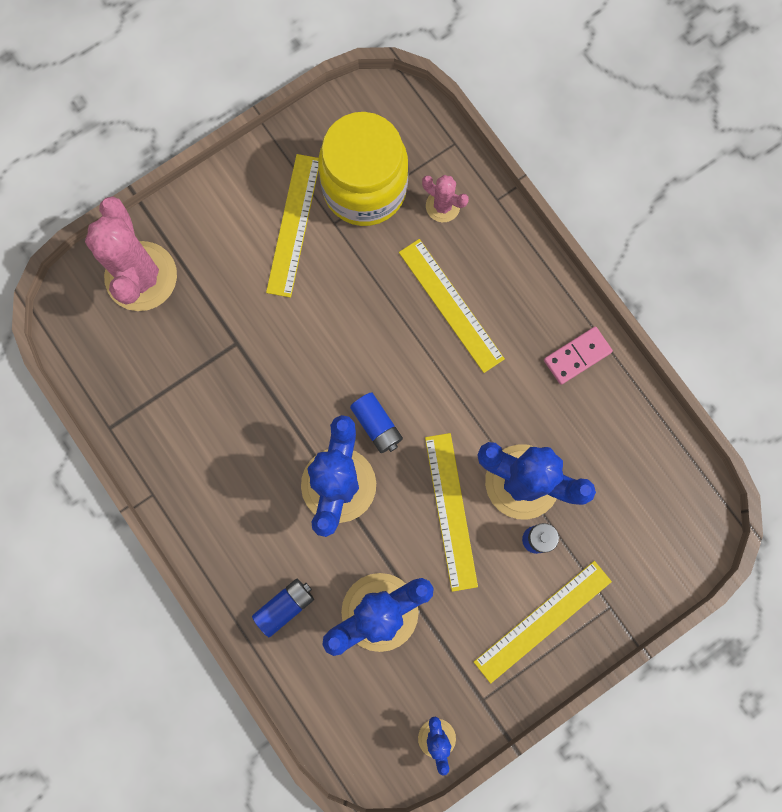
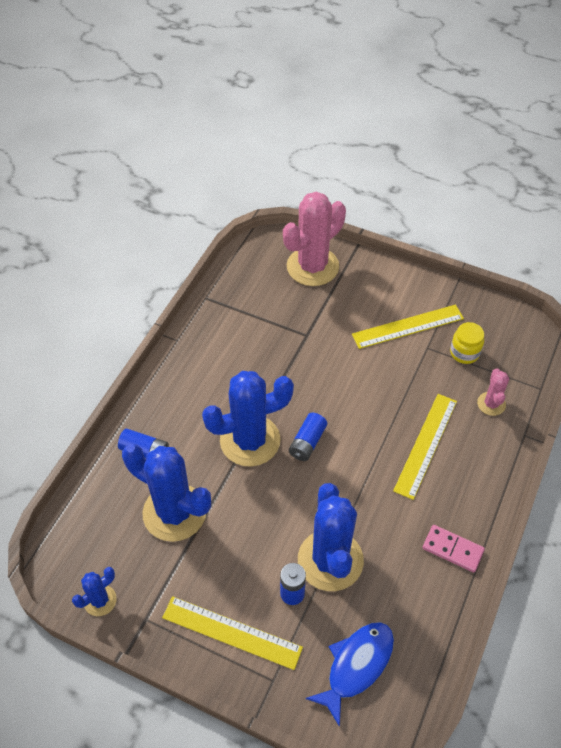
camera: 60 degrees right, 25 degrees down
yellow jar [318,112,409,226] -> yellow jar [450,322,484,364], size x0.45
yellow ruler [425,433,478,592] -> none
none -> blue fish [305,622,394,727]

